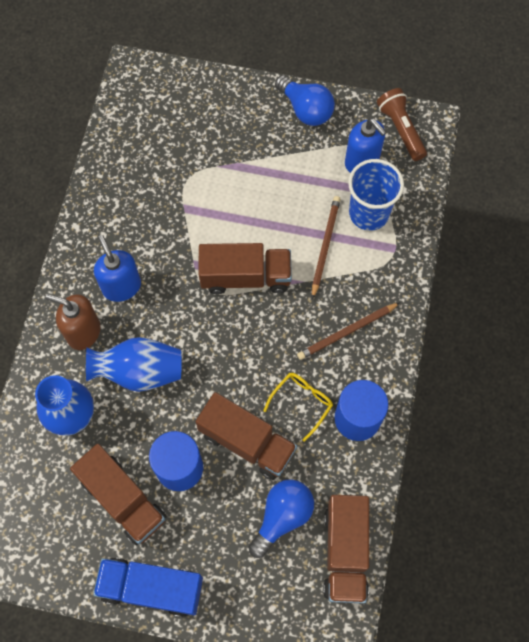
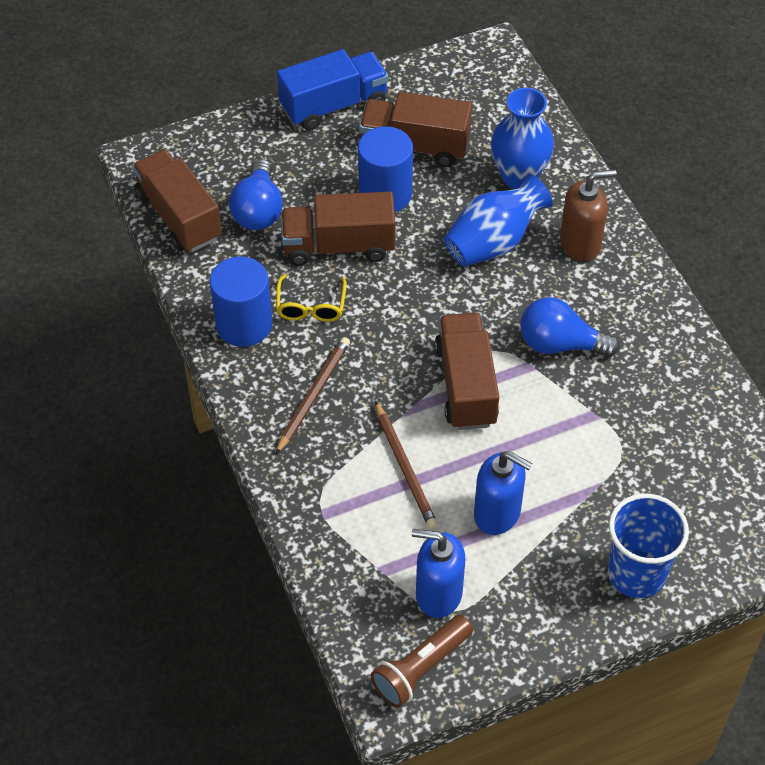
camera: 145 degrees right, 15 degrees down
blue soap dispenser [94,235,141,302] -> blue soap dispenser moved to [474,451,533,535]
brown truck [199,243,292,294] -> brown truck turned 120 degrees clockwise [435,312,499,430]
blue light bulb [275,75,335,126] -> blue light bulb moved to [520,297,620,357]
blue cup [348,159,404,231] -> blue cup moved to [608,494,689,598]
brown flashlight [377,88,427,161] -> brown flashlight turned 105 degrees clockwise [371,615,473,708]

